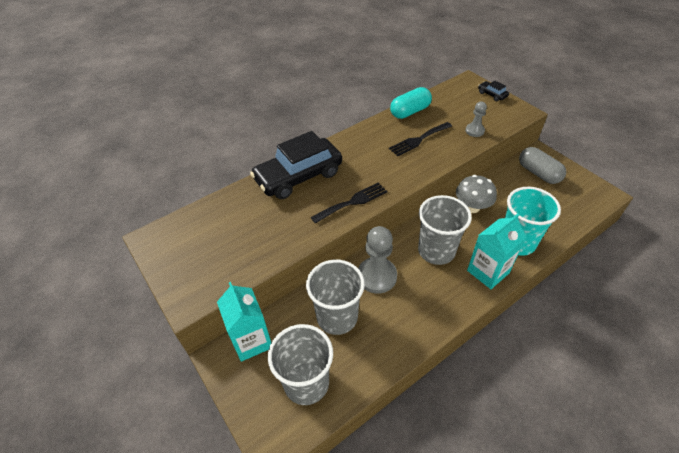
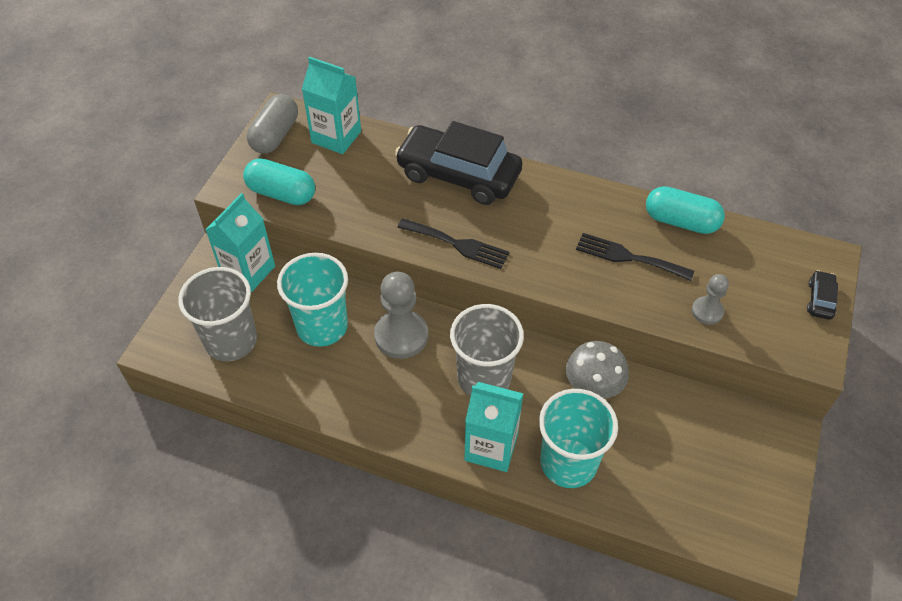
camera: 55 degrees right, 5 degrees up
grey cup [306,260,365,335] -> turquoise cup [277,253,348,347]
grey capsule [519,147,566,184] -> grey capsule moved to [247,94,298,154]
none -> turquoise capsule [243,158,315,205]
none -> turquoise carton [302,57,361,154]

